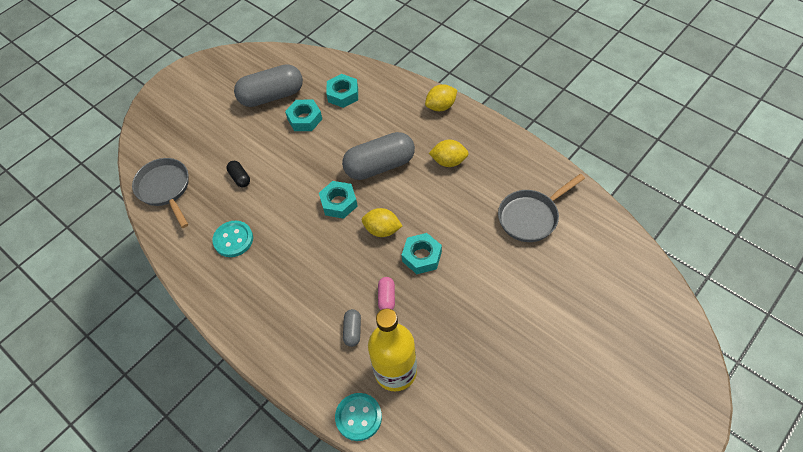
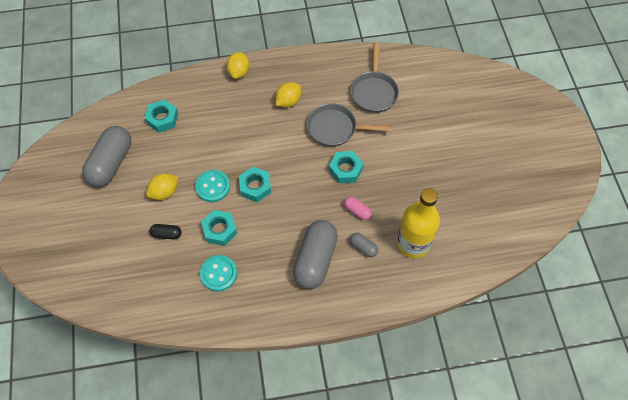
camera: 55 degrees left, 5 degrees up
grey pan [132,158,189,228] -> grey pan moved to [307,103,392,147]
turquoise nut [285,100,322,131] -> turquoise nut moved to [201,210,237,246]
turquoise button [335,393,382,441] -> turquoise button moved to [195,170,230,202]
grey capsule [342,132,415,180] -> grey capsule moved to [293,220,338,289]
yellow lemon [362,208,402,237] -> yellow lemon moved to [146,173,178,200]

